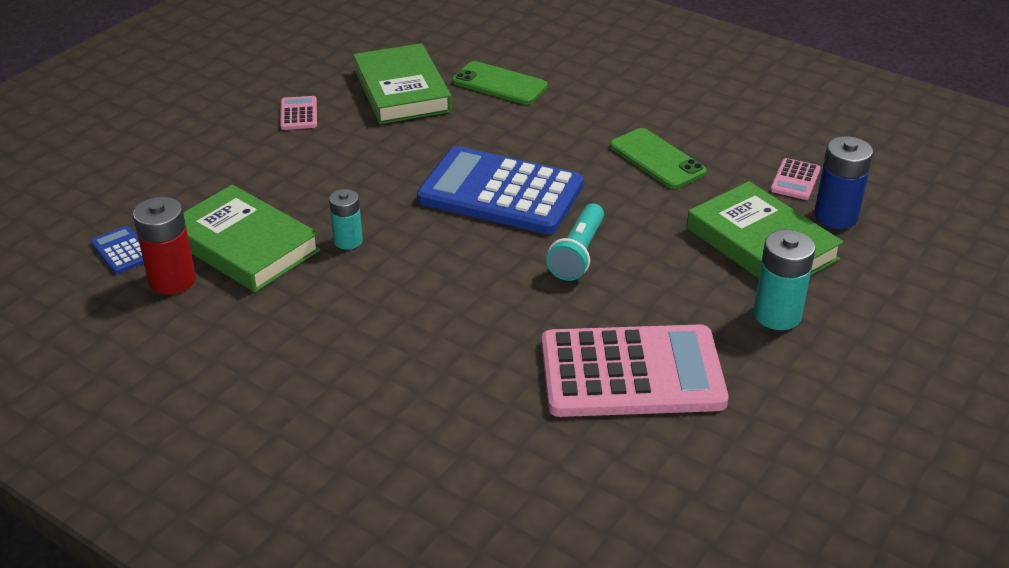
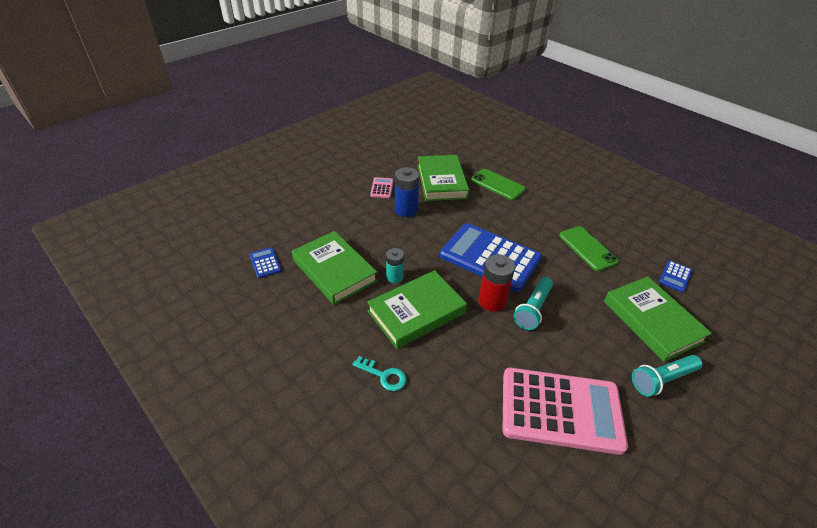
camera: 10 degrees right, 5 degrees up
red battery [133,197,196,295] -> red battery moved to [478,254,515,312]
turquoise battery [753,230,816,330] -> turquoise flashlight [632,355,702,397]
pink calculator [770,158,820,200] -> blue calculator [659,261,692,292]
blue battery [814,136,873,229] -> blue battery moved to [395,167,419,217]
none -> turquoise key [352,356,407,391]
none -> green book [367,270,467,349]

